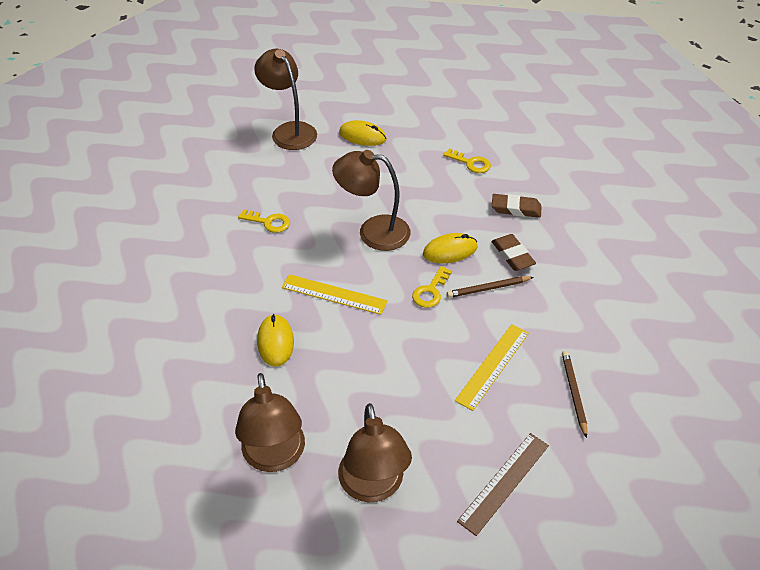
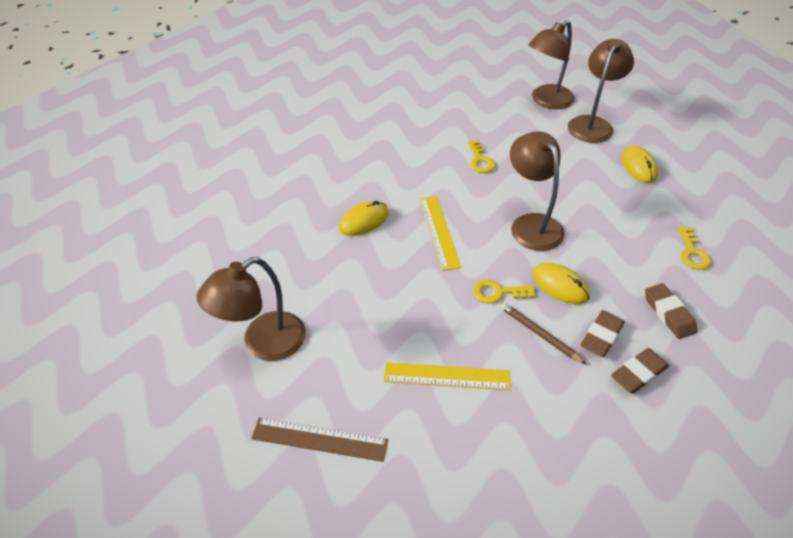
camera: 60 degrees right, 0 degrees up
brown lamp [235,373,305,472] -> brown lamp moved to [528,20,575,109]
brown pencil [562,351,587,438] -> none
none -> brown eraser [611,348,669,394]

